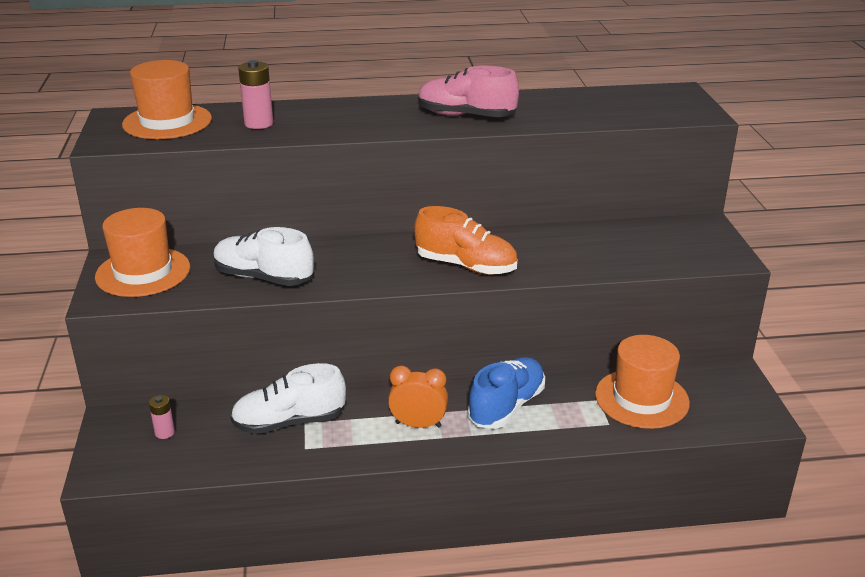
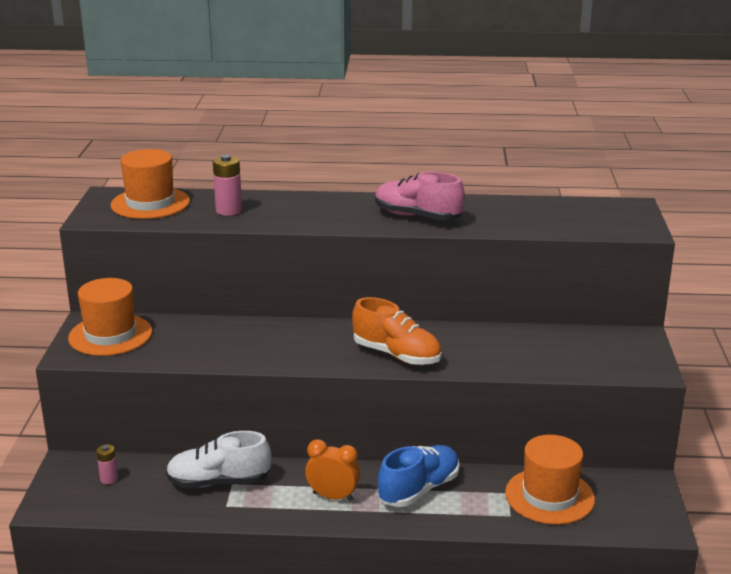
camera: 10 degrees right, 5 degrees down
white shoe [213,227,314,286] -> none

